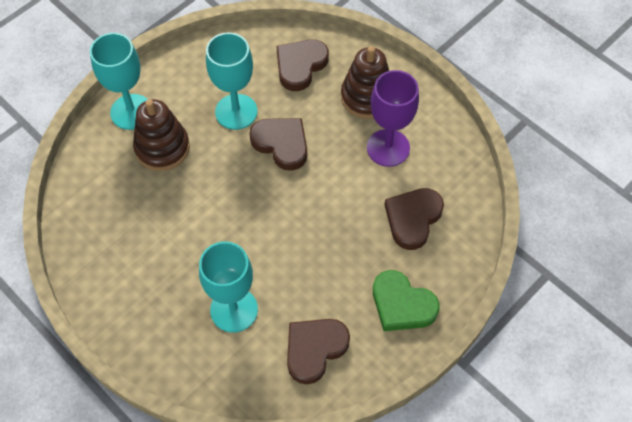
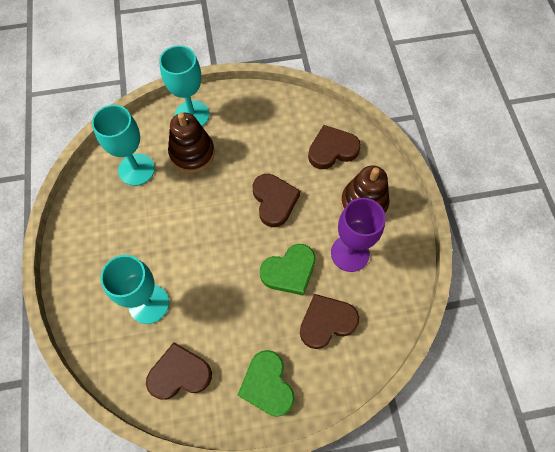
camera: 35 degrees right, 5 degrees up
turquoise goblet [206,32,258,130] -> turquoise goblet moved to [92,105,155,186]
none -> green heart [260,244,315,296]

